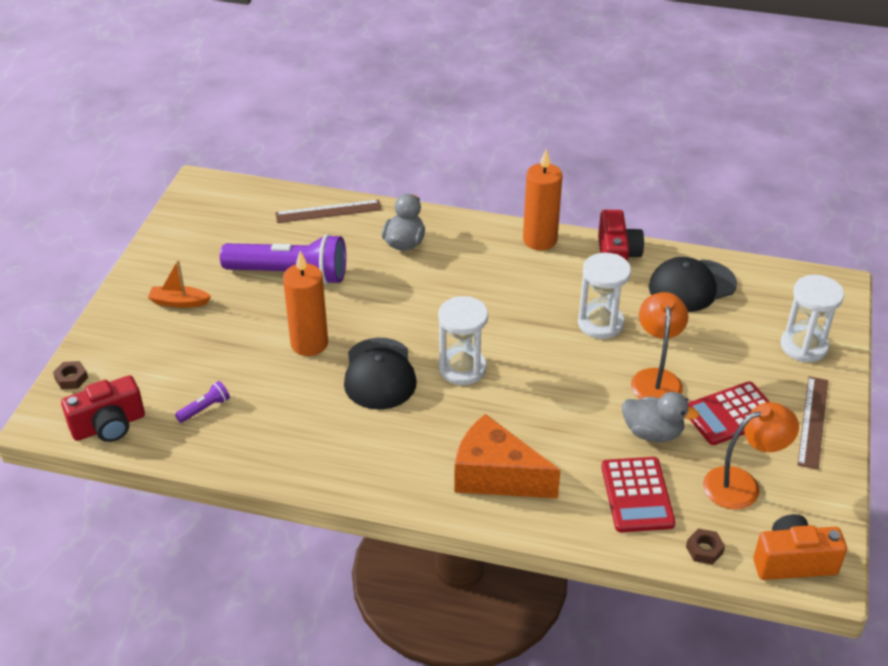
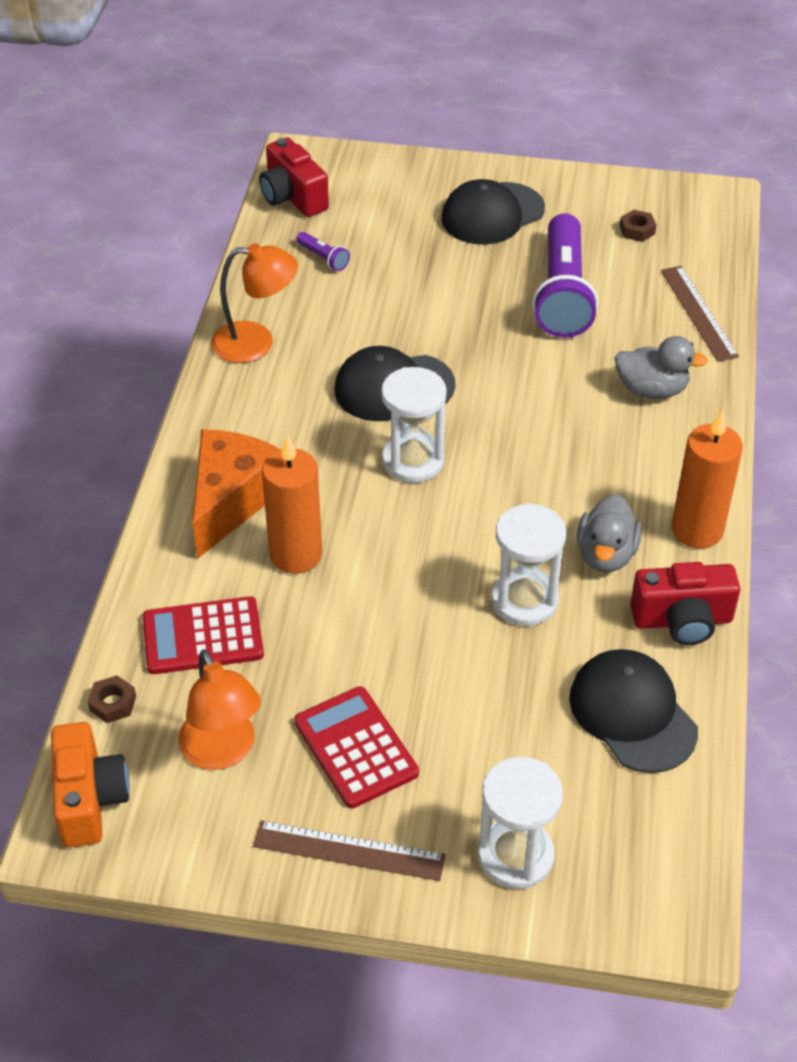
camera: 85 degrees right, 5 degrees up
brown nut [53,361,88,390] -> brown nut moved to [619,210,656,242]
orange boat [148,260,211,308] -> black cap [441,179,545,245]
orange candle [283,251,328,356] -> orange candle moved to [262,435,322,574]
grey duck [622,392,699,442] -> grey duck moved to [577,494,642,572]
orange lamp [631,292,689,400] -> orange lamp moved to [211,243,298,363]

